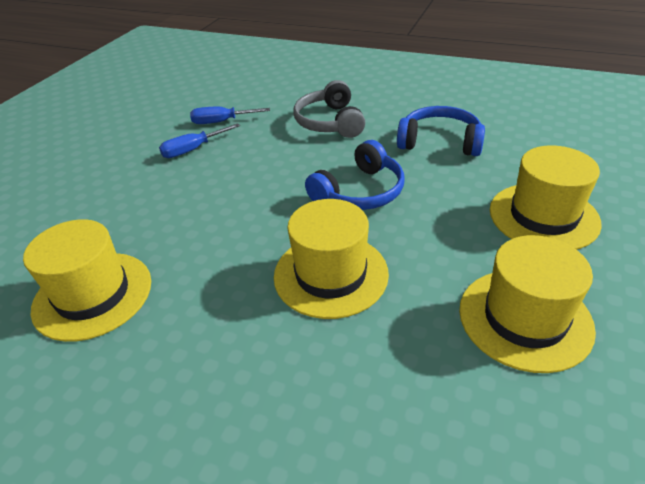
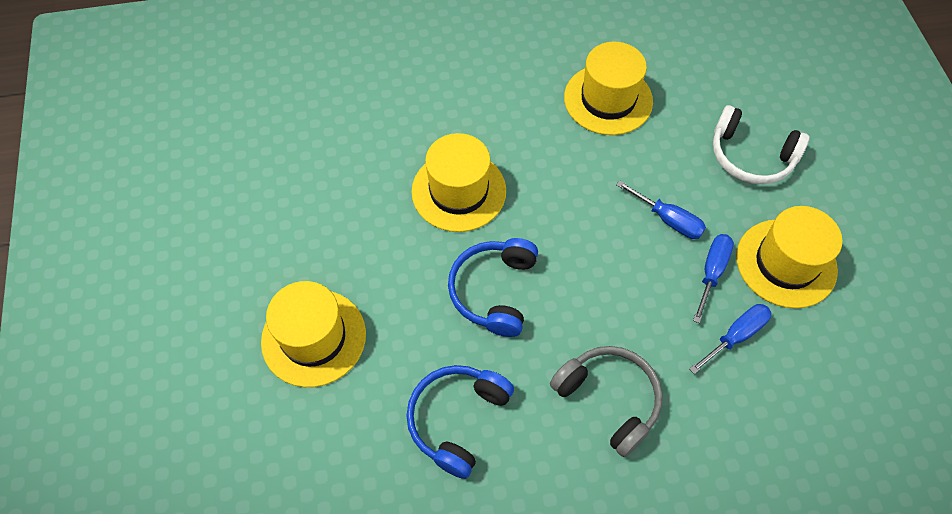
camera: 145 degrees right, 20 degrees up
blue headphones [397,106,485,156] -> blue headphones turned 135 degrees clockwise [407,365,514,479]
yellow hat [459,235,596,373] -> yellow hat moved to [736,206,842,308]
none -> blue screwdriver [616,180,706,239]
none -> white headphones [713,105,810,184]

